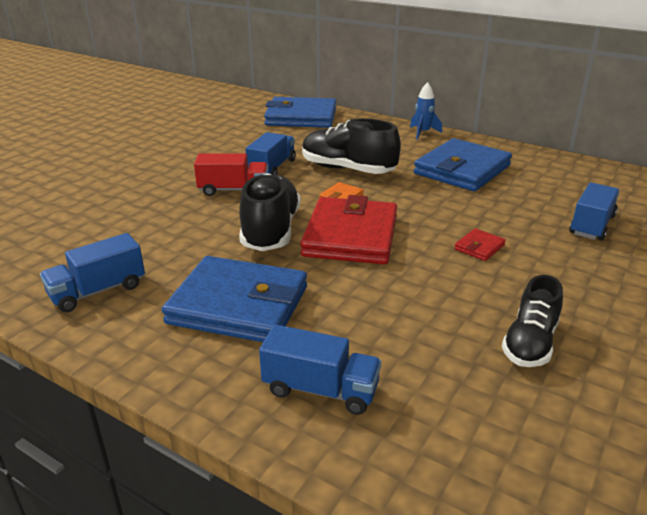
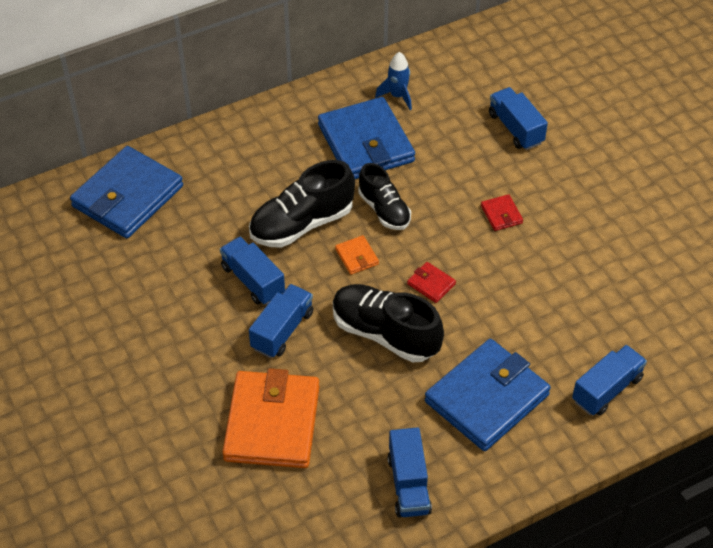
camera: 60 degrees left, 20 degrees up
red truck [194,153,268,196] -> blue truck [249,284,314,358]
red wallet [300,195,397,265] -> red wallet [407,262,456,303], size x0.41
blue rocket [410,82,442,140] -> blue rocket moved to [375,52,412,110]
black shoe [502,275,563,367] -> black shoe moved to [358,163,411,230]
none -> orange wallet [222,368,319,468]

